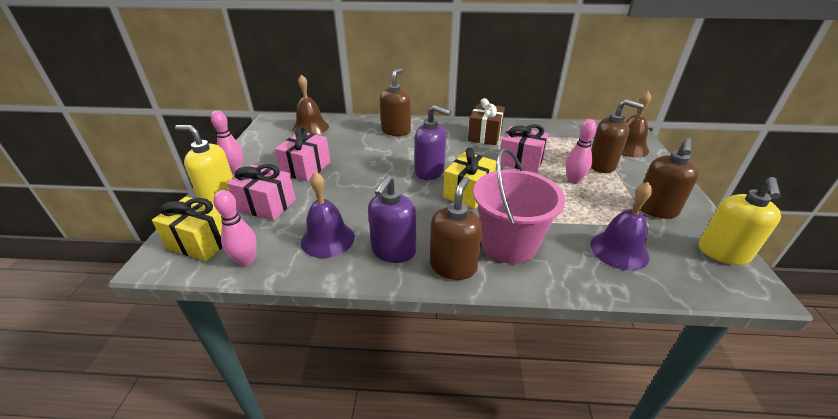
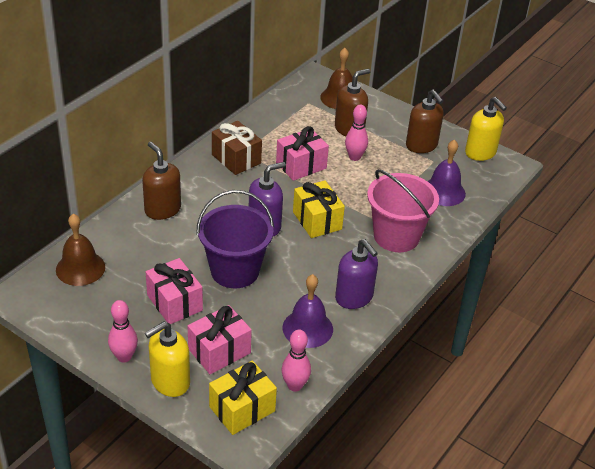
camera: 60 degrees left, 5 degrees up
brown soap dispenser [430,176,483,280] -> none
none -> purple bucket [196,190,274,288]

